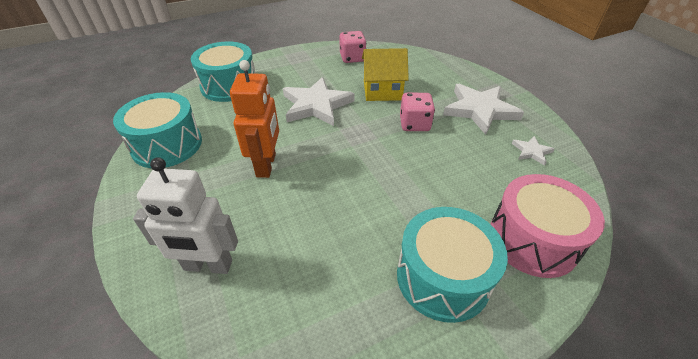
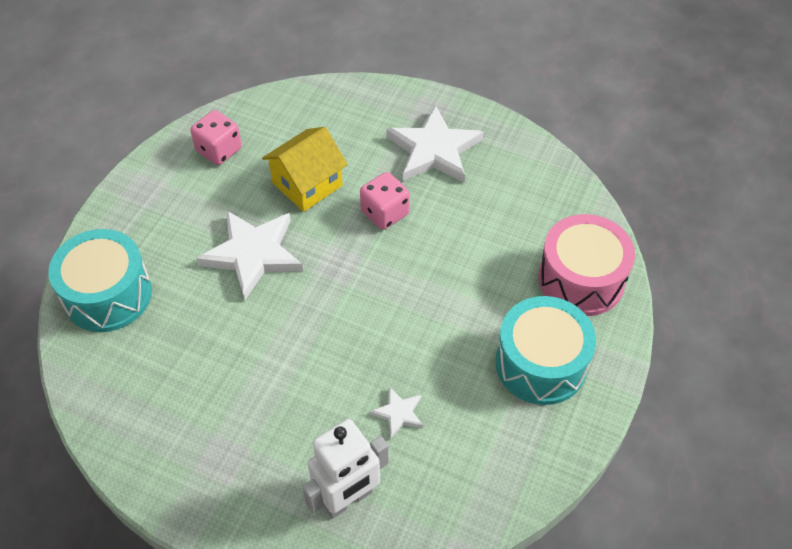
camera: 40 degrees left, 10 degrees up
turquoise drum [113,92,202,168] -> none
orange robot [230,60,279,178] -> none
white star [512,136,555,166] -> white star moved to [370,387,423,438]

